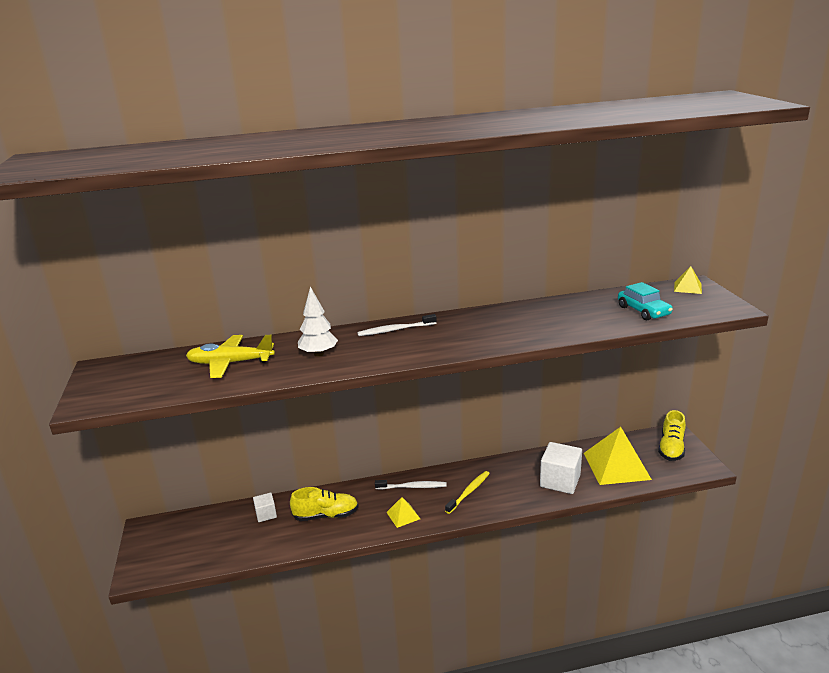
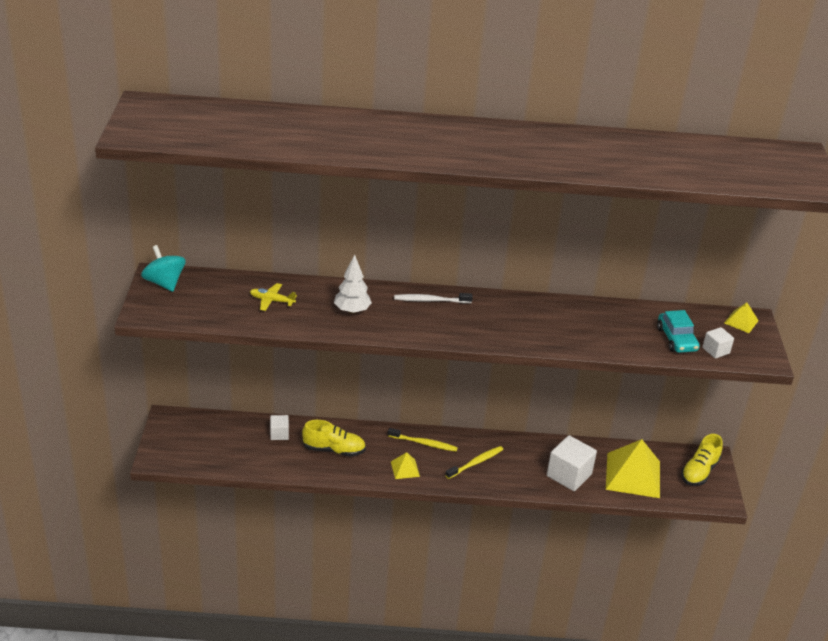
camera: 10 degrees right, 10 degrees up
yellow plane [186,335,275,378] -> yellow plane [250,283,297,311], size x0.59
white toothbrush [375,480,447,489] -> yellow toothbrush [388,428,458,452]
none -> turquoise spinning top [141,245,186,292]
none -> white cube [702,327,734,359]

